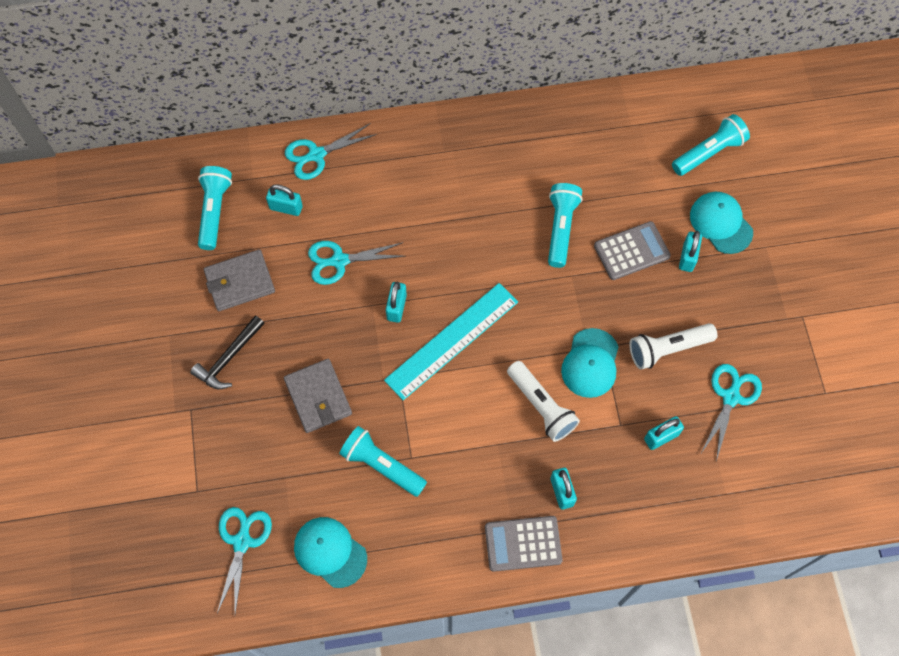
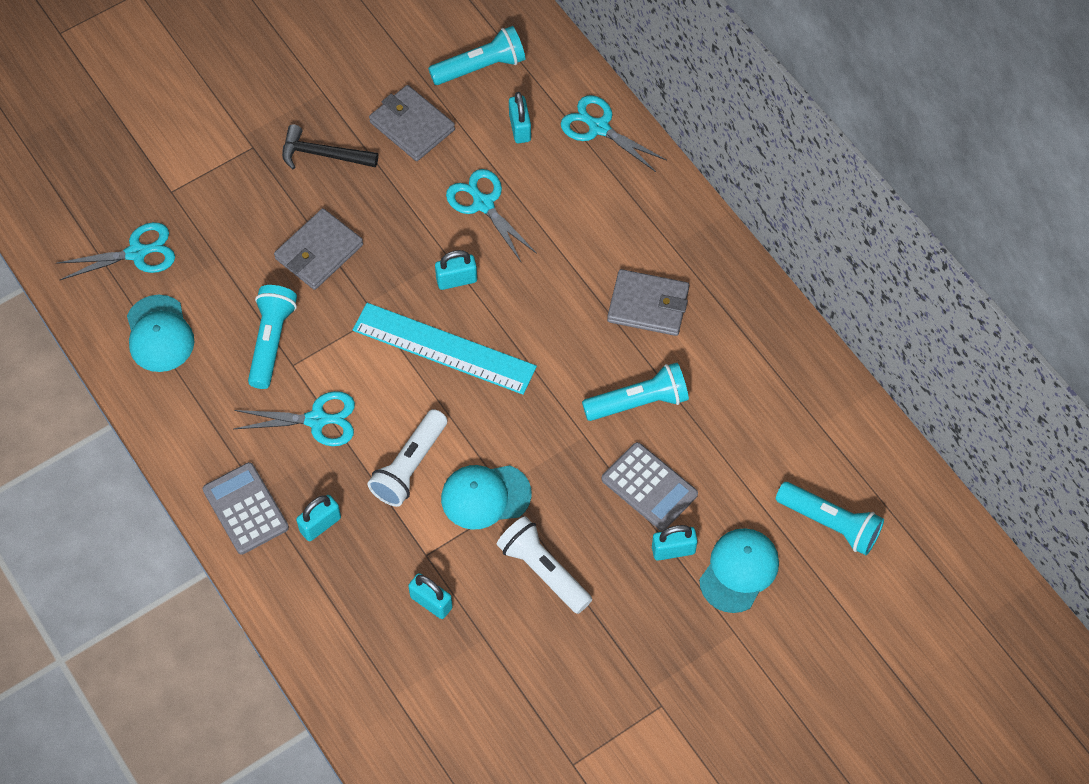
camera: 65 degrees right, 5 degrees down
turquoise cap [294,517,367,588] -> turquoise cap turned 150 degrees clockwise [127,295,194,372]
turquoise scissors [700,364,762,462] -> turquoise scissors moved to [234,391,355,446]
none -> grey wallet [607,269,689,336]

